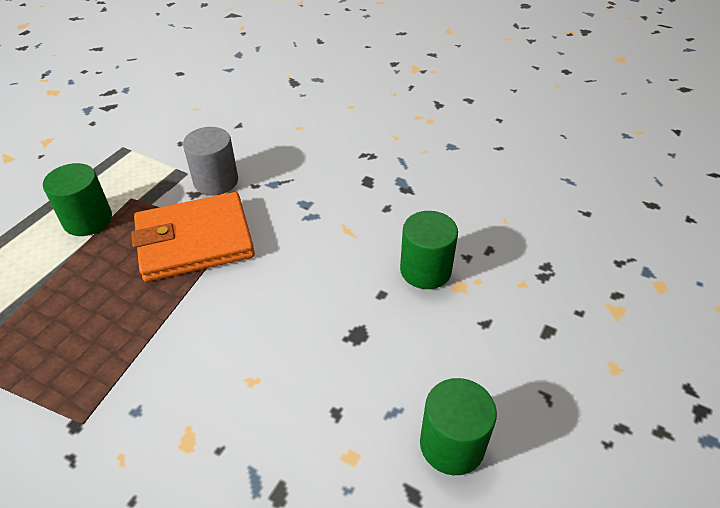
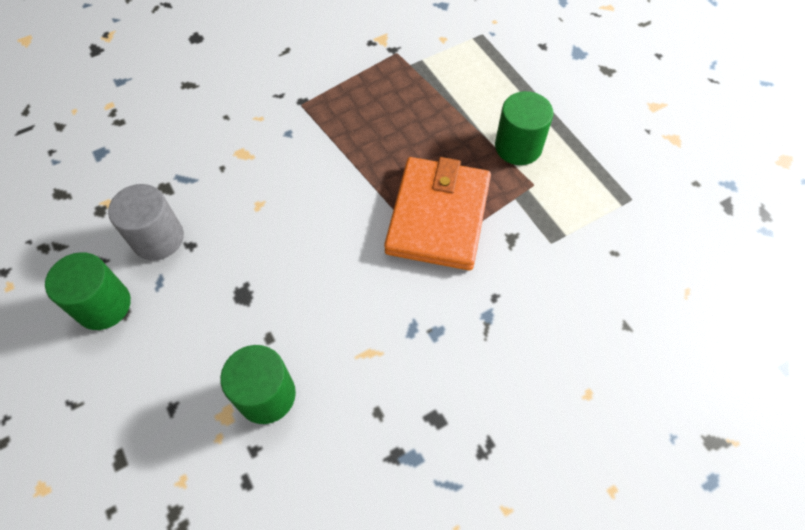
camera: 120 degrees right, 15 degrees up
grey cylinder [183,127,238,195] -> grey cylinder moved to [108,184,184,260]

